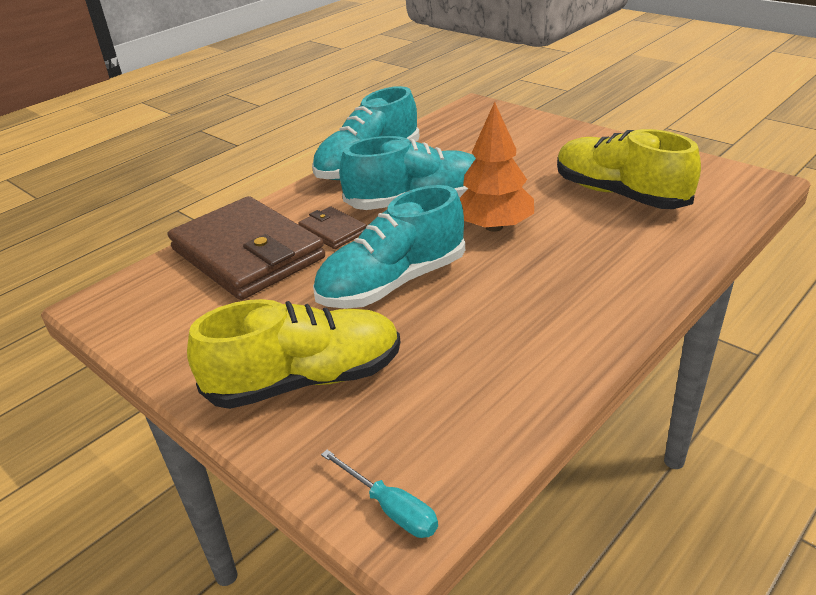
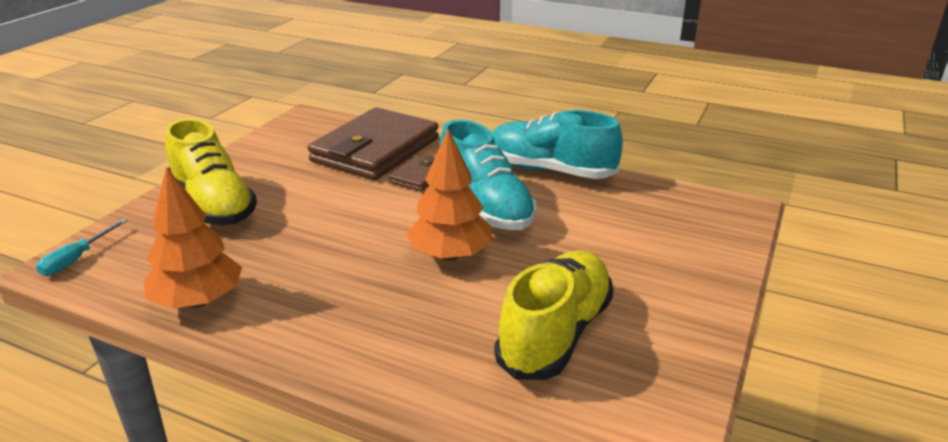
camera: 70 degrees right, 5 degrees down
turquoise shoe [313,185,465,309] -> none
none -> orange tree [144,167,242,309]

